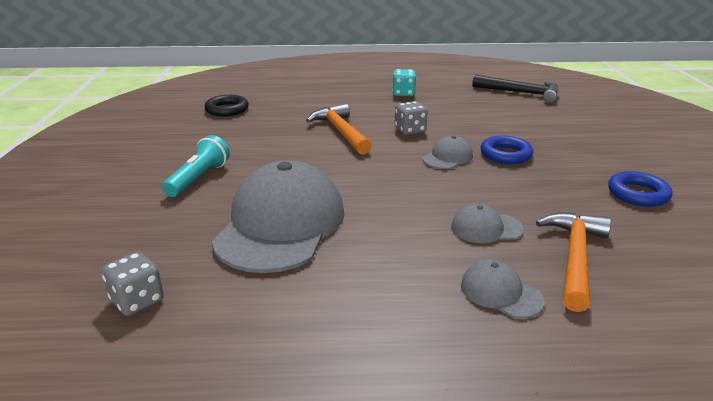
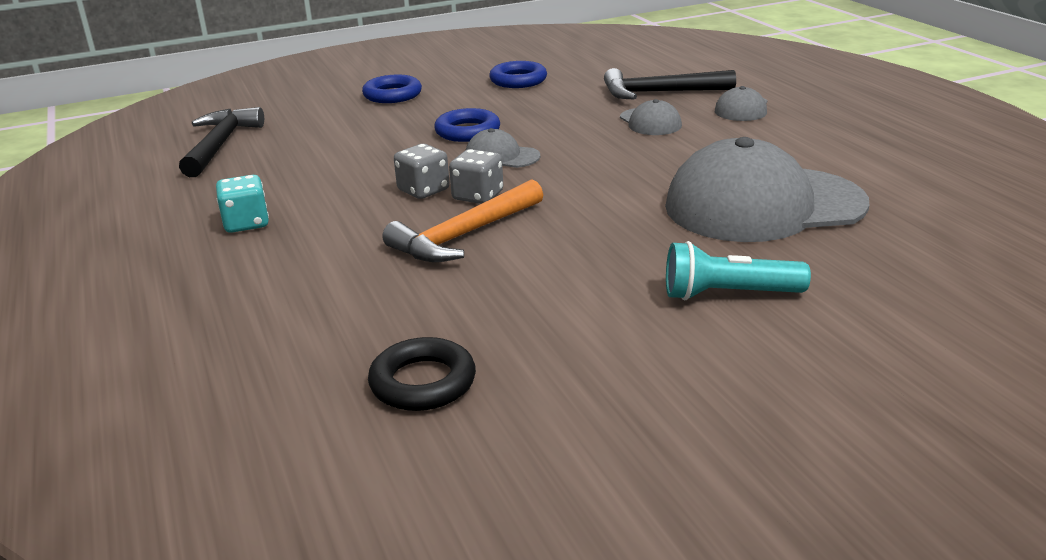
camera: 110 degrees left, 0 degrees up
grey dice [101,252,164,316] -> grey dice moved to [449,149,503,204]
orange hammer [536,212,611,312] -> black hammer [604,68,736,100]
none -> blue ring [362,75,422,103]

